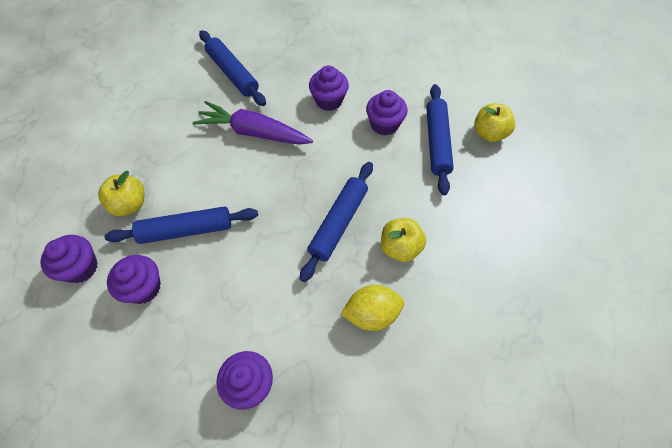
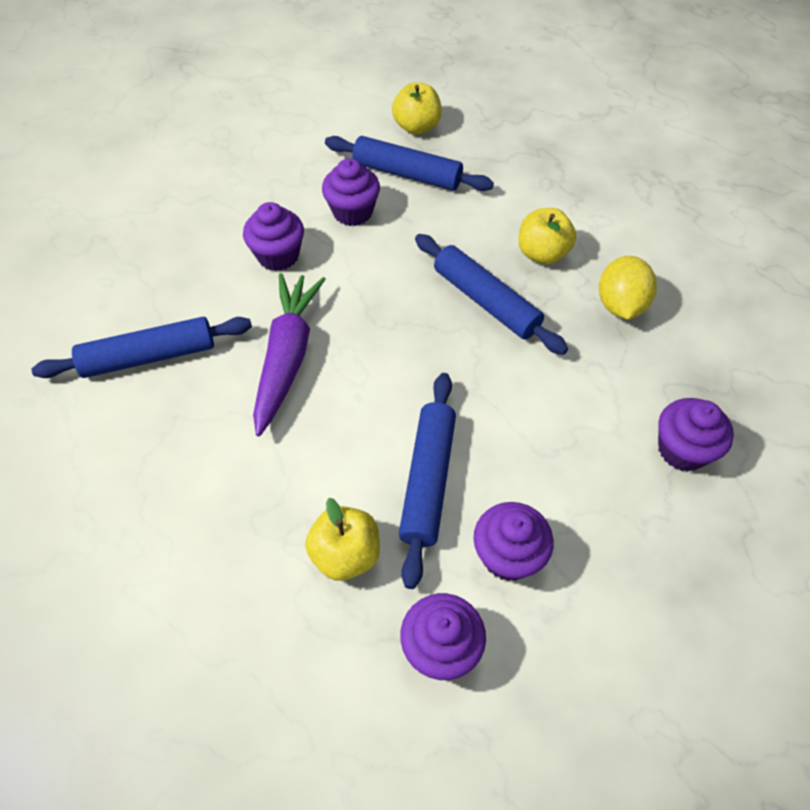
camera: 70 degrees left, 5 degrees down
purple carrot [193,101,313,145] -> purple carrot turned 150 degrees clockwise [253,273,326,436]

